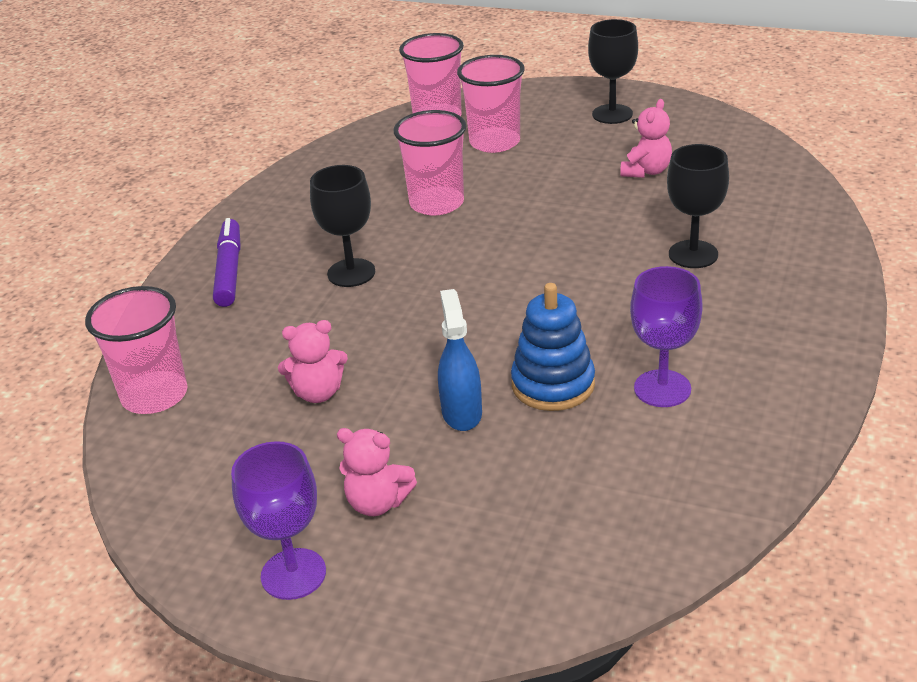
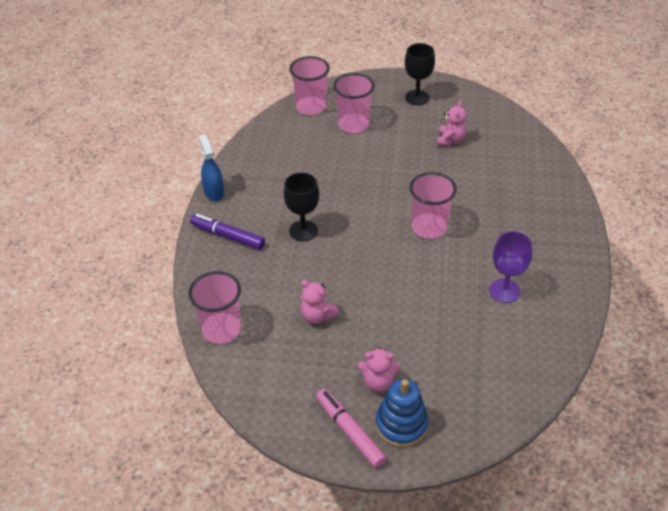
camera: 15 degrees left, 10 degrees up
purple marker [213,218,241,307] -> purple marker turned 45 degrees counterclockwise [190,214,265,250]
purple goblet [231,441,326,600] -> pink marker [316,389,386,468]
pink teddy bear [278,320,348,403] -> pink teddy bear turned 60 degrees clockwise [300,280,339,324]
pink cup [394,110,466,216] -> pink cup moved to [409,172,457,239]
blue spray bottle [438,289,482,431] -> blue spray bottle moved to [199,135,224,201]
blue stacking toy [511,283,595,411] -> blue stacking toy moved to [376,379,429,447]
black goblet [667,144,729,268] -> none

